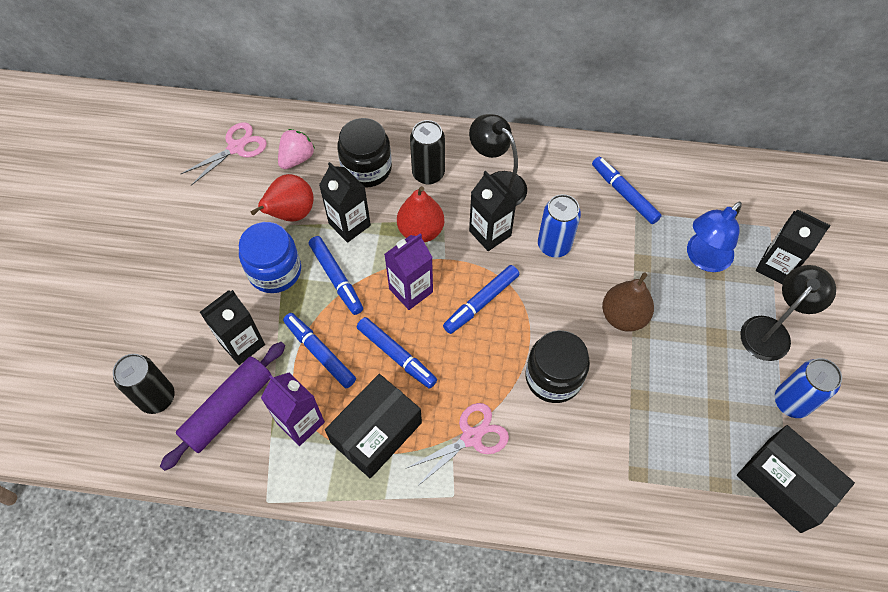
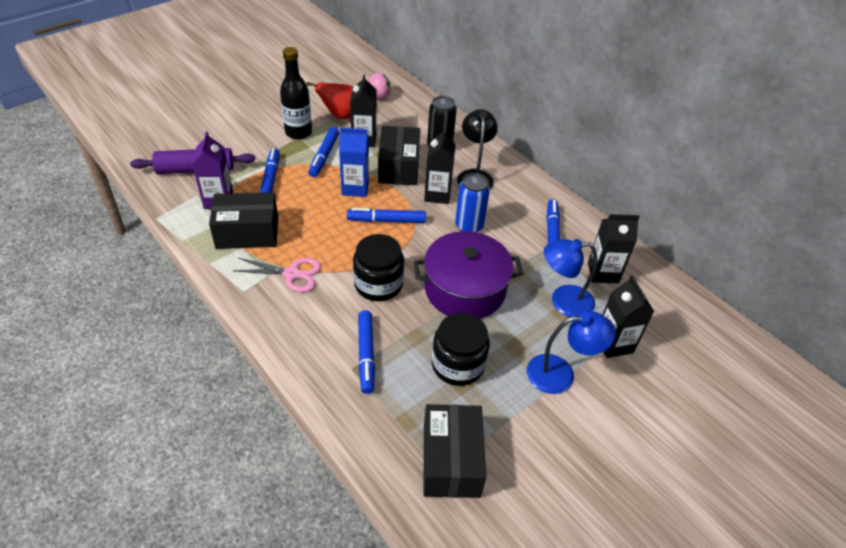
camera: 40 degrees right, 15 degrees down
black can [113,354,175,414] -> none
pink scissors [181,122,267,186] -> none
black carton [200,290,265,365] -> black carton moved to [588,214,640,283]
blue jar [239,222,301,293] -> black bottle [280,47,312,140]
black jar [337,118,392,188] -> black jar moved to [432,313,490,386]
blue marker [357,317,437,389] -> blue marker moved to [358,310,375,394]
purple carton [384,233,433,310] -> blue carton [339,127,369,197]
red pear [397,186,444,242] -> black box [378,126,420,185]
brown pear [602,272,654,332] -> purple pot [414,231,523,319]
black lamp [740,265,836,361] -> blue lamp [527,311,616,394]
blue can [775,358,842,418] -> none

